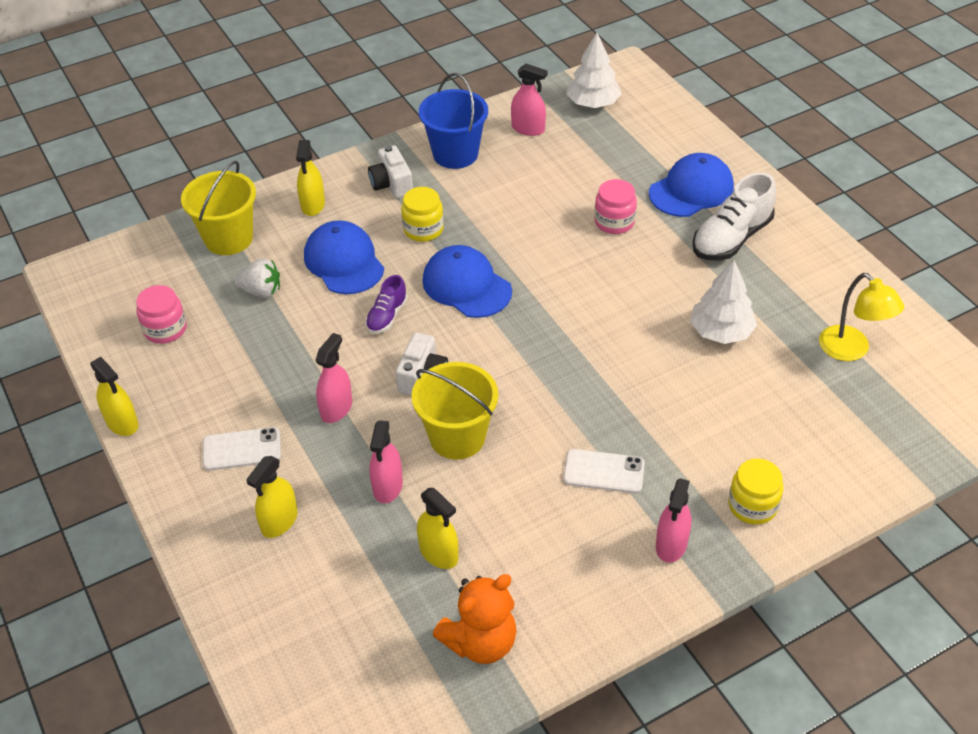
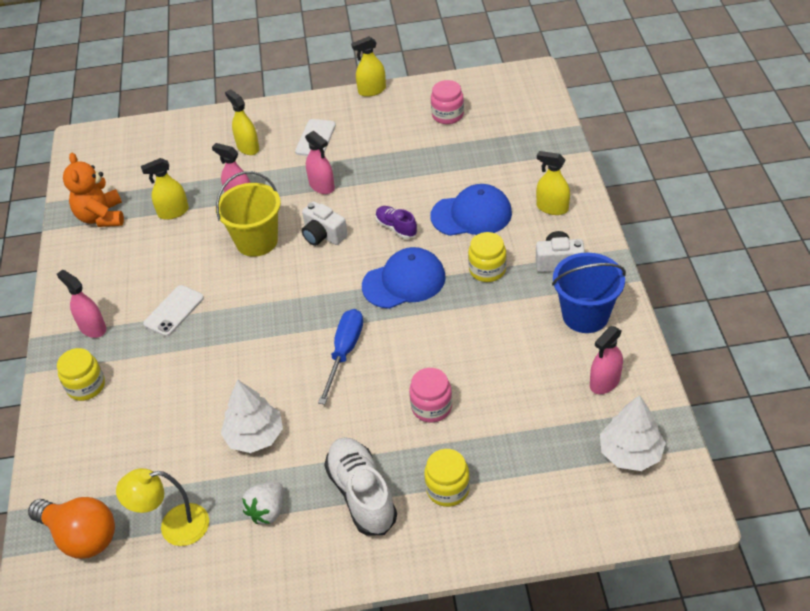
camera: 115 degrees right, 0 degrees up
yellow bucket [181,161,256,255] -> none
white strawberry [234,258,280,298] -> white strawberry moved to [242,482,283,524]
blue cap [649,153,734,217] -> yellow jar [424,449,470,507]
none -> orange light bulb [28,497,115,559]
none -> blue screwdriver [318,309,363,405]

